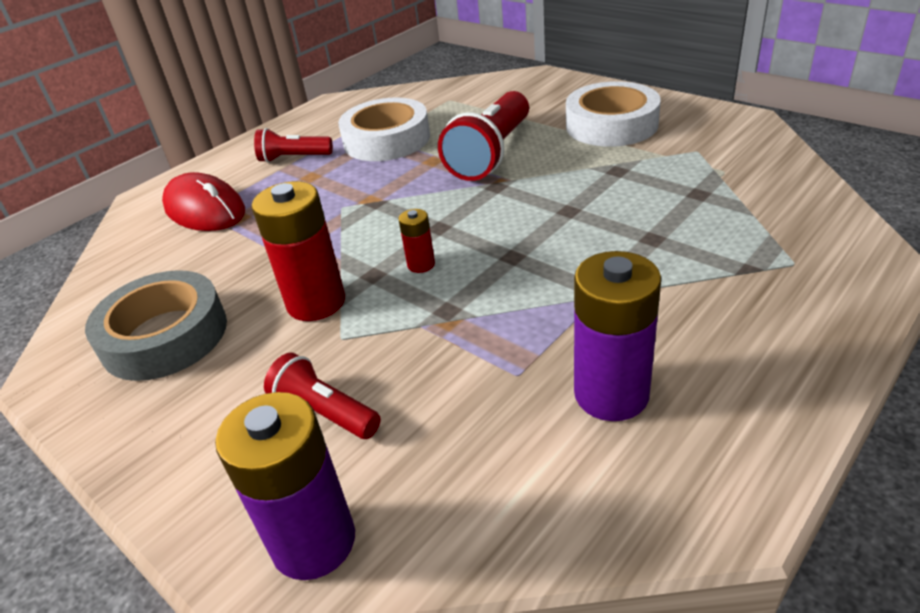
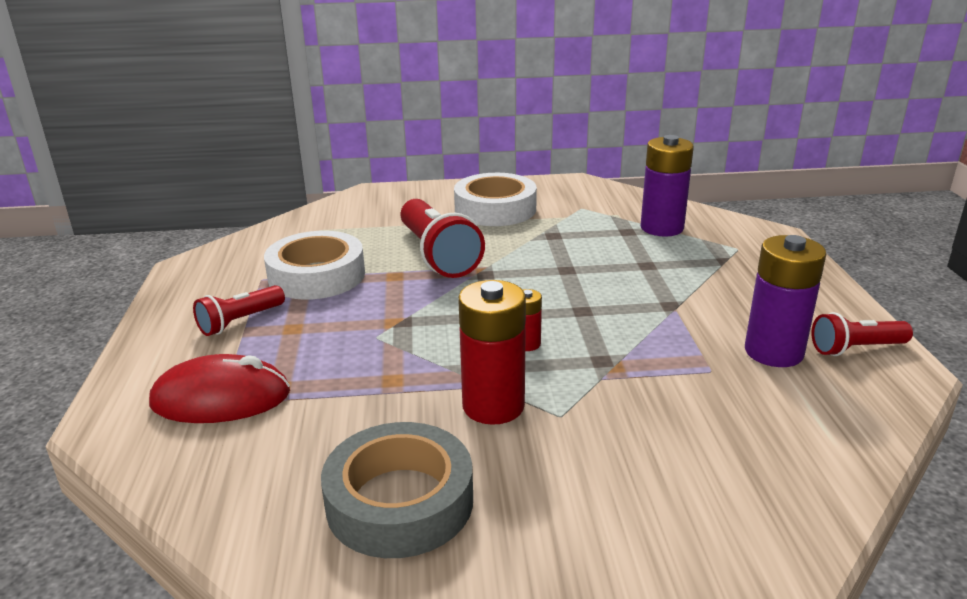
camera: 50 degrees left, 10 degrees down
purple battery [215,392,355,580] -> purple battery moved to [641,135,694,237]
red flashlight [264,353,381,439] -> red flashlight moved to [811,312,913,356]

